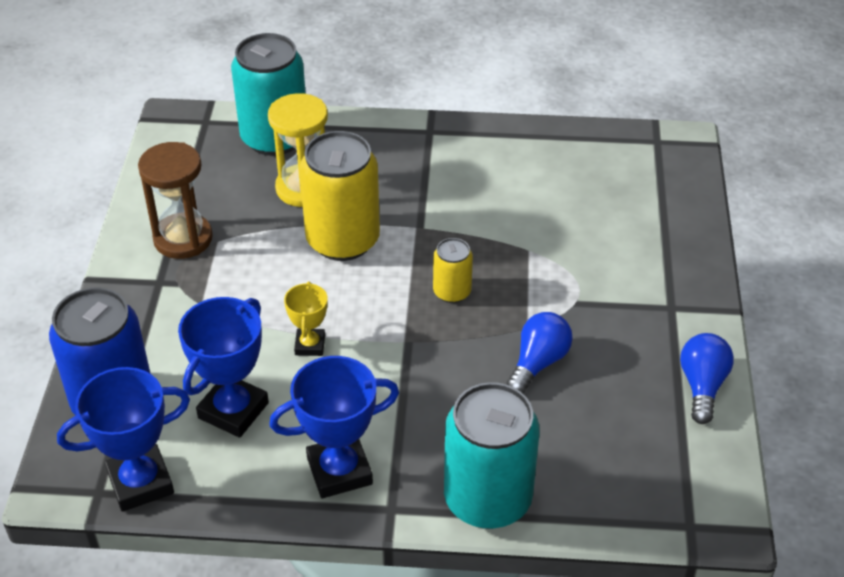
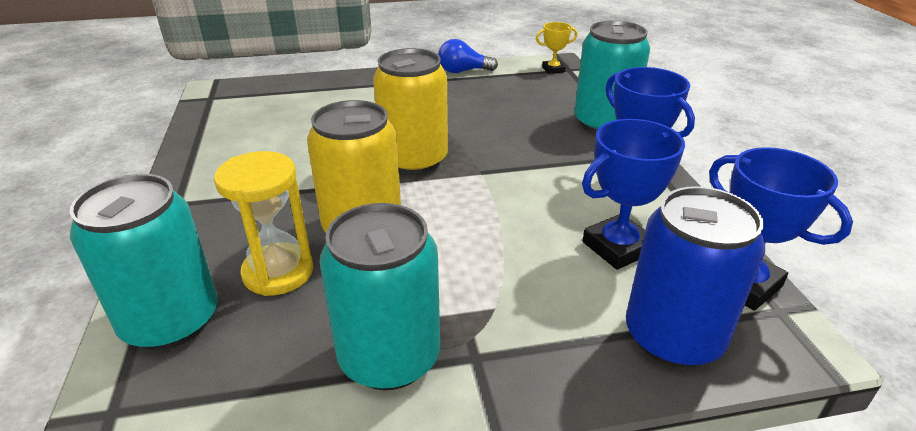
camera: 105 degrees left, 10 degrees down
brown hourglass [138,142,213,259] -> turquoise can [320,203,440,390]
blue trophy [178,297,269,438] -> blue trophy turned 45 degrees counterclockwise [582,119,685,270]
yellow trophy [284,282,328,356] -> yellow trophy moved to [536,22,578,74]
yellow can [433,238,473,303] -> yellow can [373,48,448,174], size x2.00
blue light bulb [506,312,573,393] -> none

